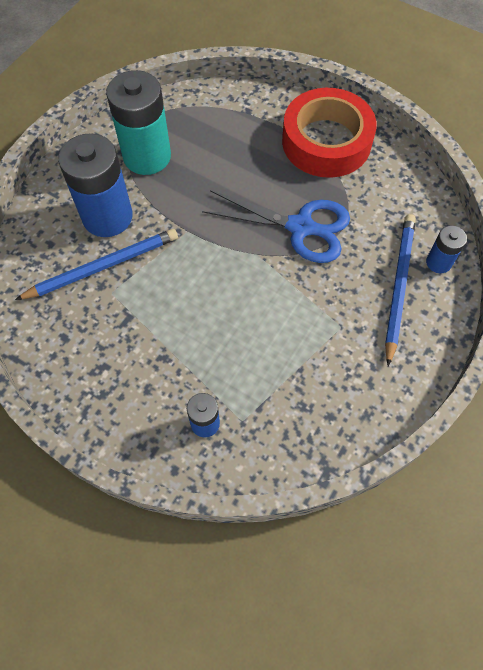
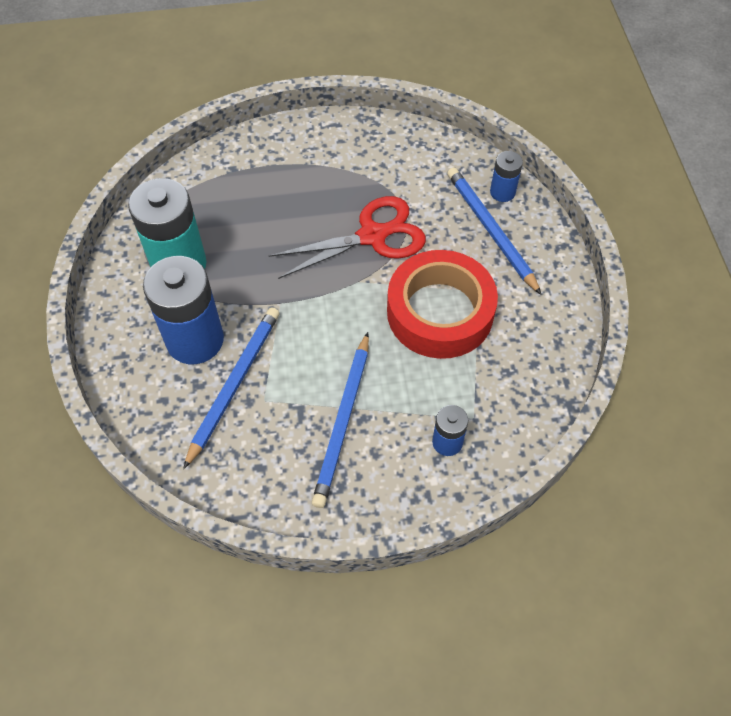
camera: 40 degrees left, 5 degrees down
blue scissors [202,190,350,263] -> red scissors [269,196,426,279]
red tape [282,88,377,178] -> red tape moved to [387,250,498,359]
none -> blue pencil [312,332,369,508]

